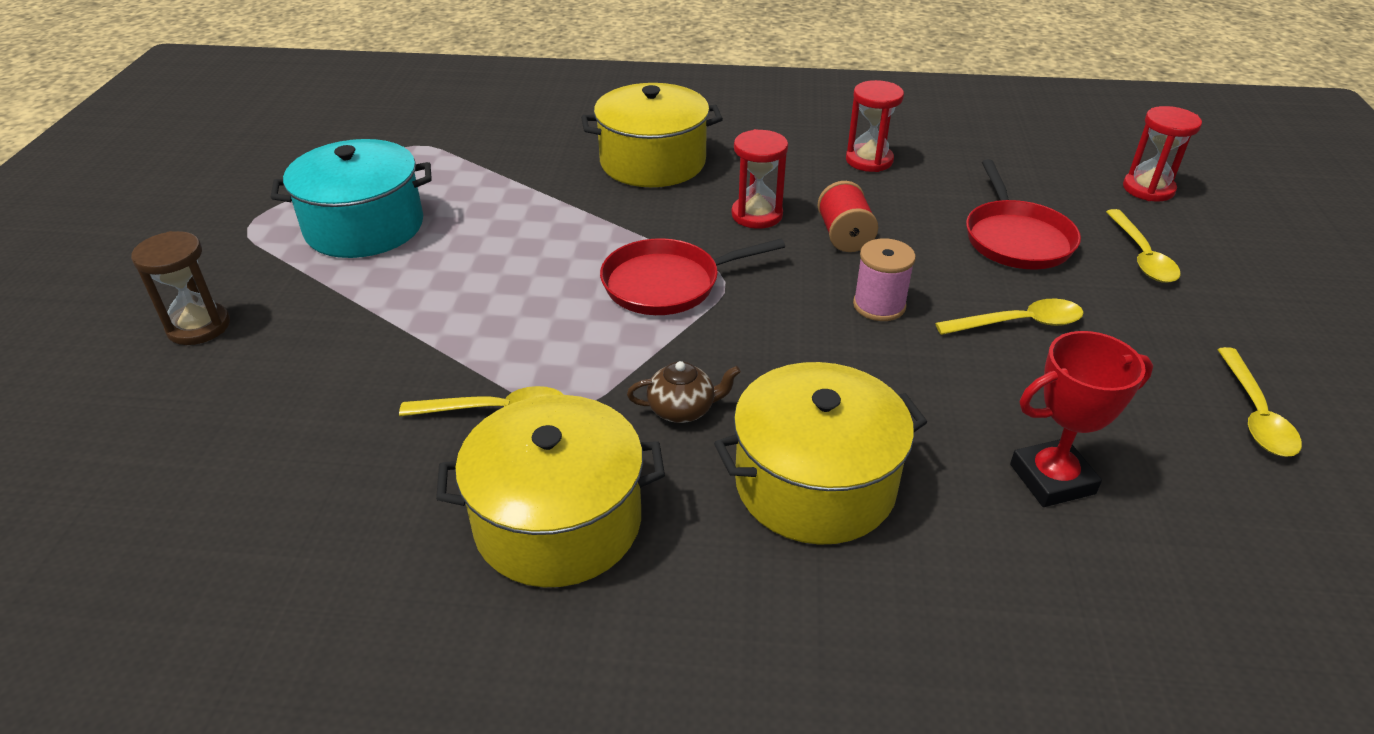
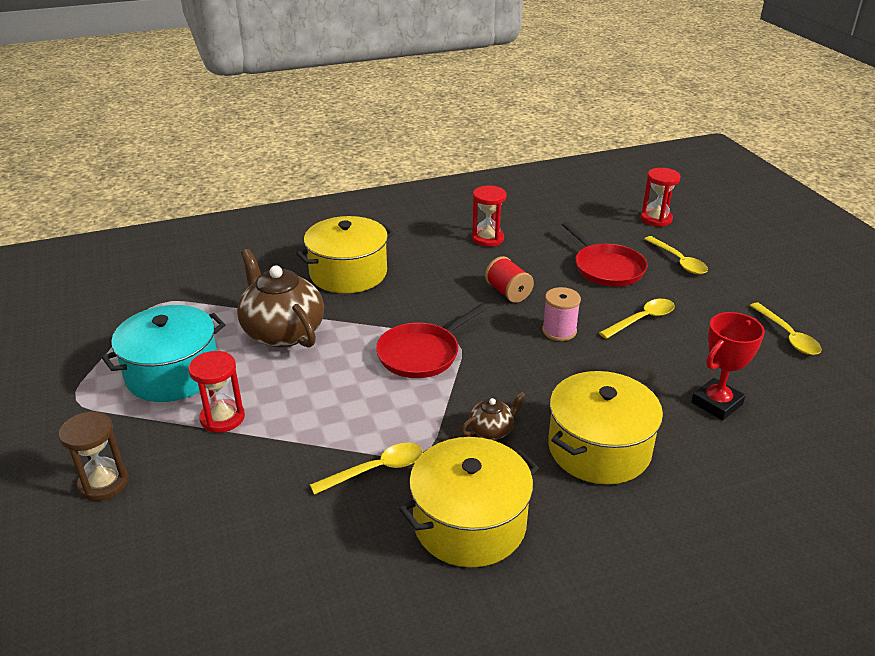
camera: 25 degrees left, 5 degrees down
red hourglass [731,129,788,229] -> red hourglass moved to [188,351,245,433]
none -> brown teapot [237,249,324,348]

